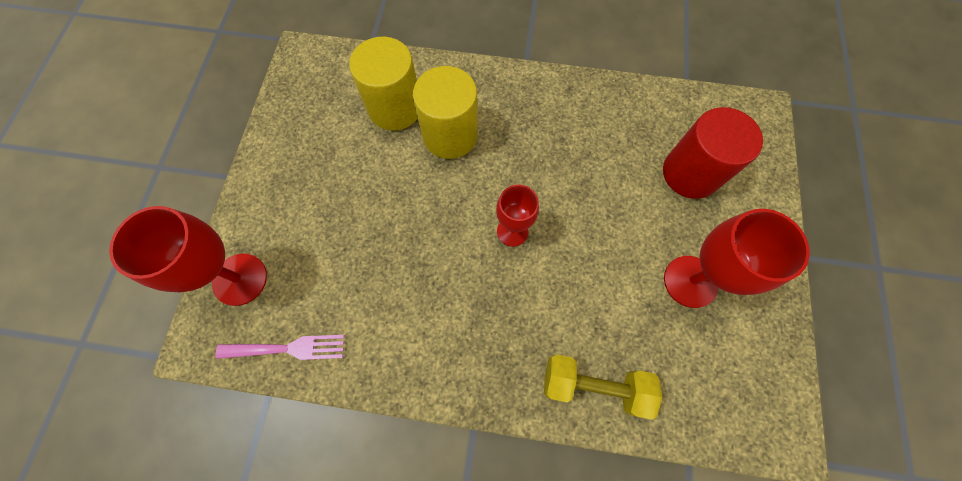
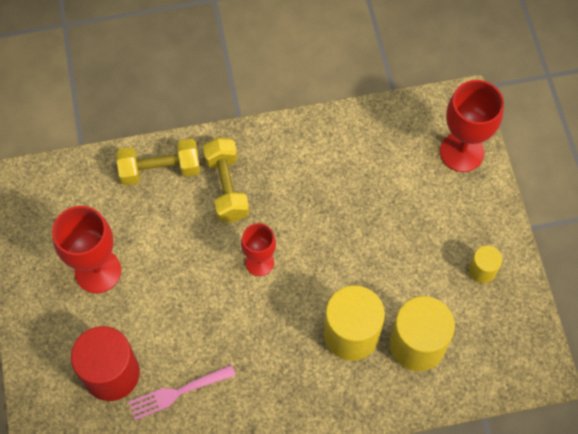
camera: 160 degrees right, 5 degrees down
pink fork [216,335,344,360] -> pink fork moved to [129,365,236,420]
none -> yellow dumbbell [203,138,249,222]
none -> yellow cylinder [469,246,502,283]

